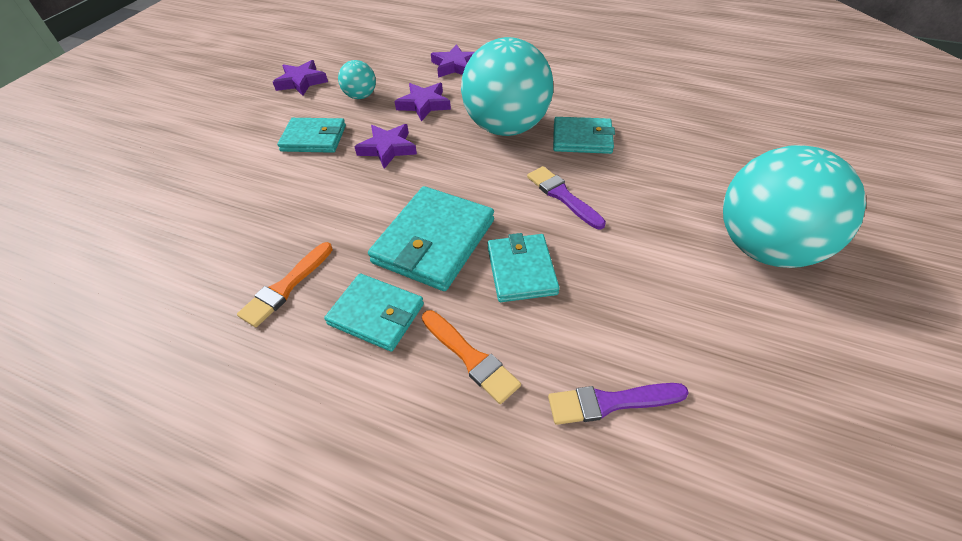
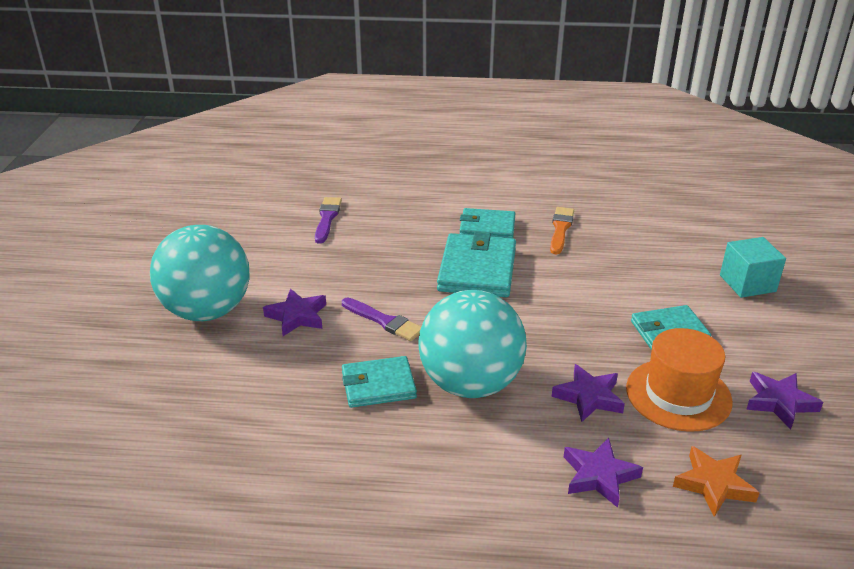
camera: 160 degrees right, 15 degrees down
turquoise ball [338,60,376,99] -> orange hat [626,328,733,432]
purple star [354,124,417,169] -> purple star moved to [263,289,326,336]
orange brush [422,310,521,404] -> none
turquoise wallet [488,233,560,302] -> none
purple brush [548,383,689,425] -> purple brush turned 60 degrees counterclockwise [315,197,342,244]
none -> orange star [673,446,760,517]
none -> turquoise cube [720,237,786,298]

